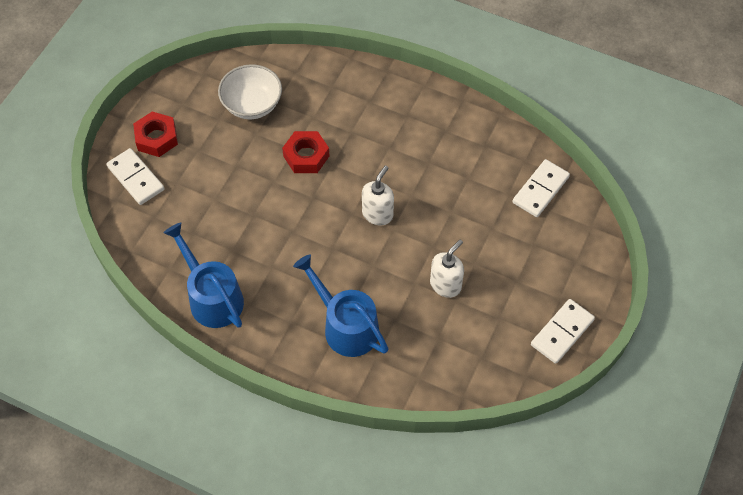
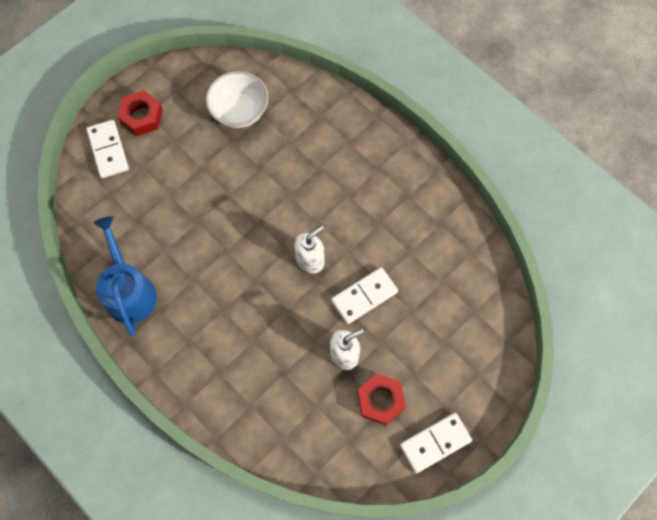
camera: 20 degrees right, 10 degrees up
red nut [282,131,329,173] -> red nut moved to [357,374,406,426]
blue watering can [293,255,389,357] -> none
white domino [512,159,570,217] -> white domino moved to [331,267,398,324]

